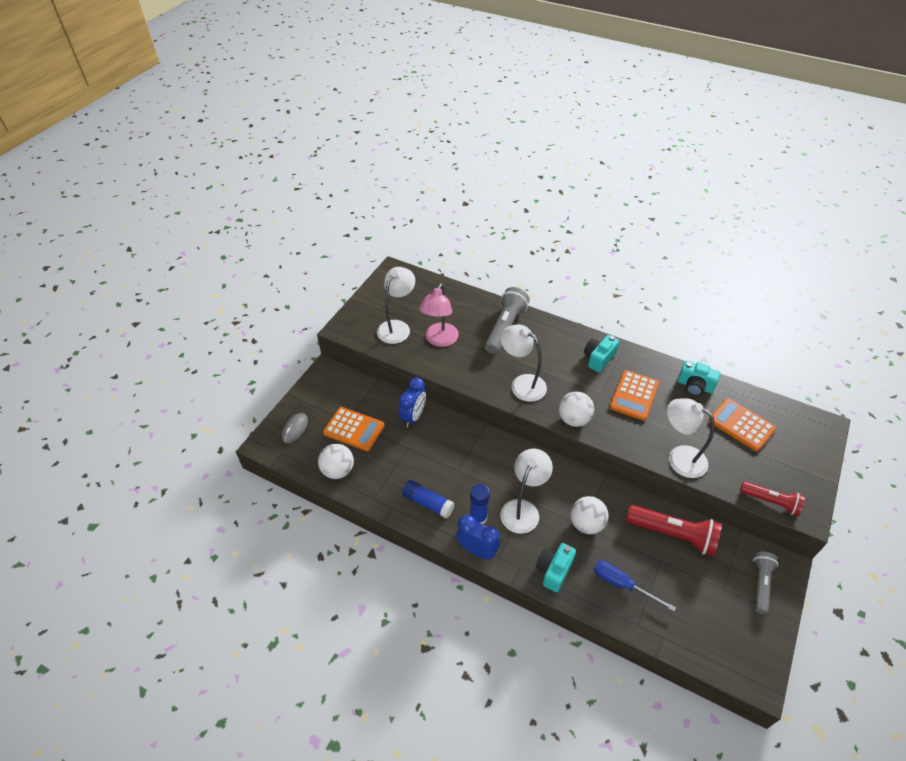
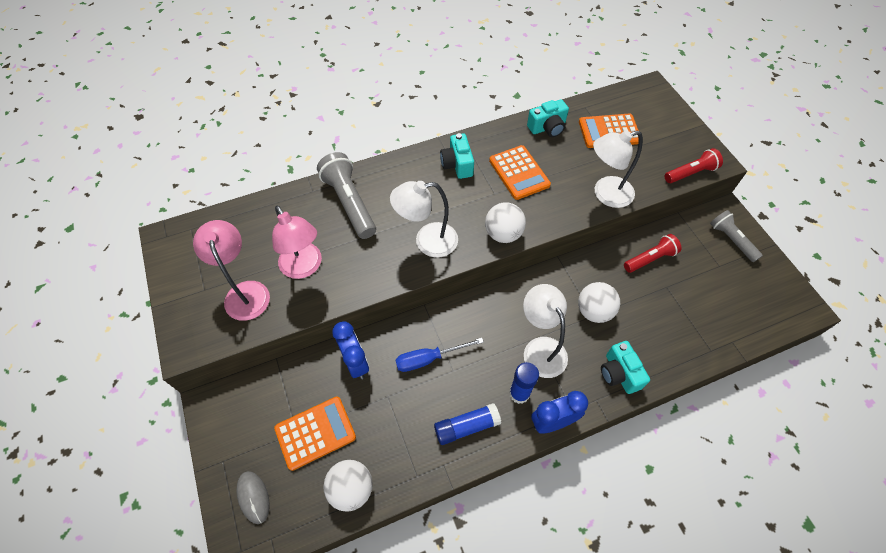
camera: 50 degrees left, 10 degrees up
white lamp [377,267,415,344] -> pink lamp [193,220,270,321]
blue screwdriver [594,561,676,612] -> blue screwdriver moved to [396,338,484,372]
red flashlight [626,505,722,556] -> red flashlight [624,234,681,273], size x0.64

